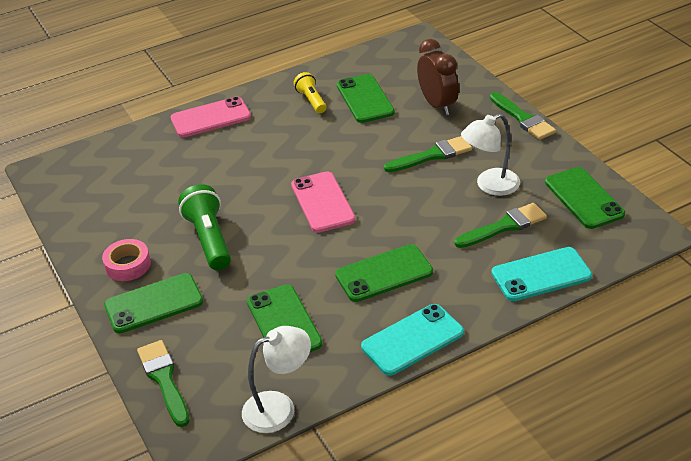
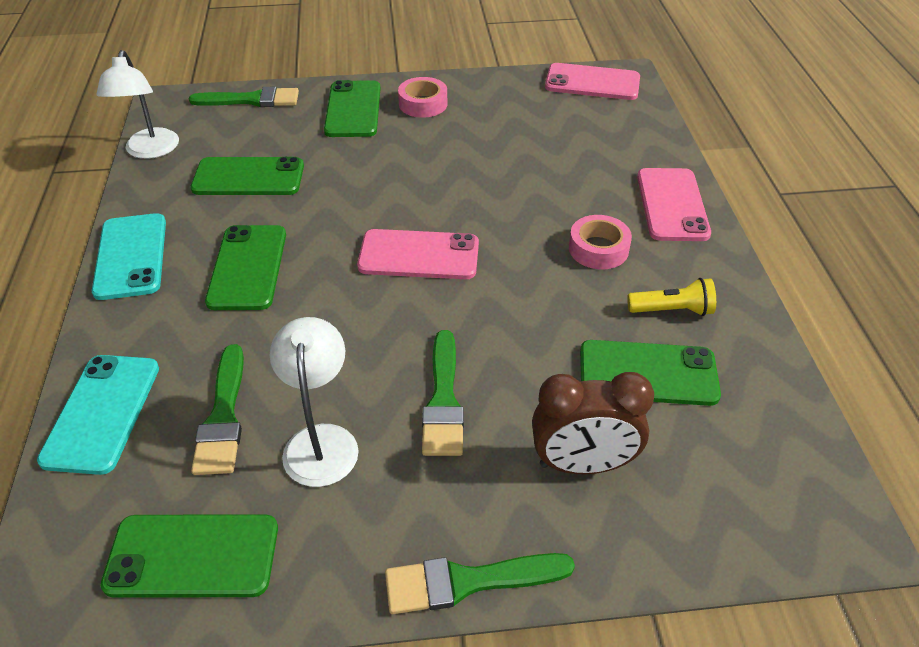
camera: 110 degrees right, 5 degrees up
green flashlight [178,184,231,270] -> none
none -> pink phone [545,63,640,100]
none -> pink tape [569,215,632,269]

